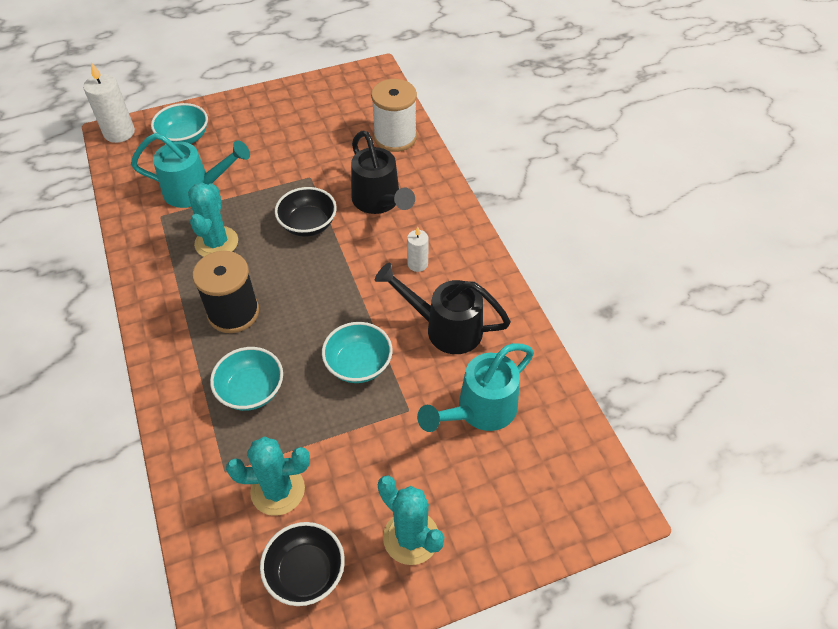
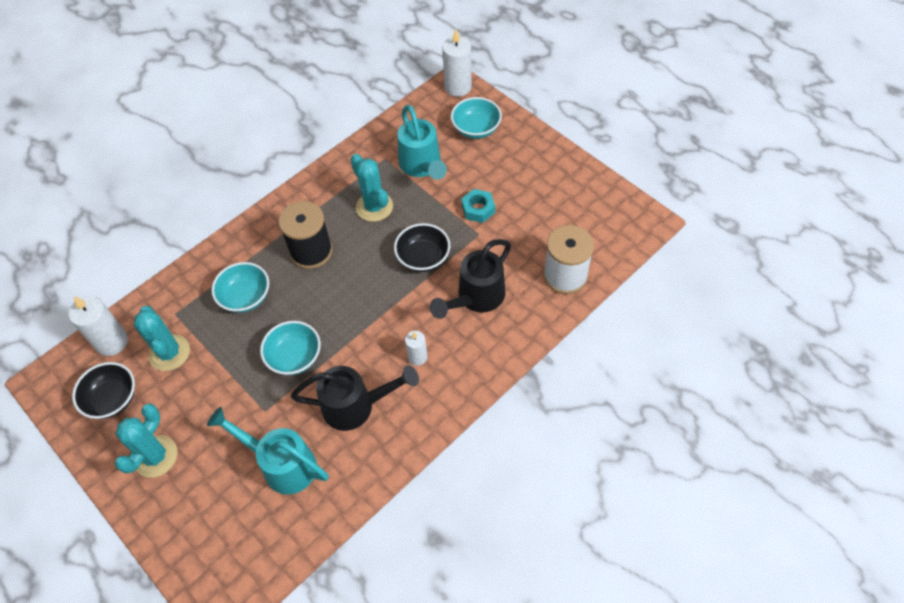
camera: 70 degrees right, 5 degrees up
turquoise cactus [188,182,238,257] -> turquoise cactus turned 75 degrees clockwise [351,154,393,222]
black watering can [375,263,511,354] -> black watering can turned 90 degrees clockwise [291,365,419,431]
none -> white candle [68,296,128,356]
none -> turquoise nut [462,189,495,223]

